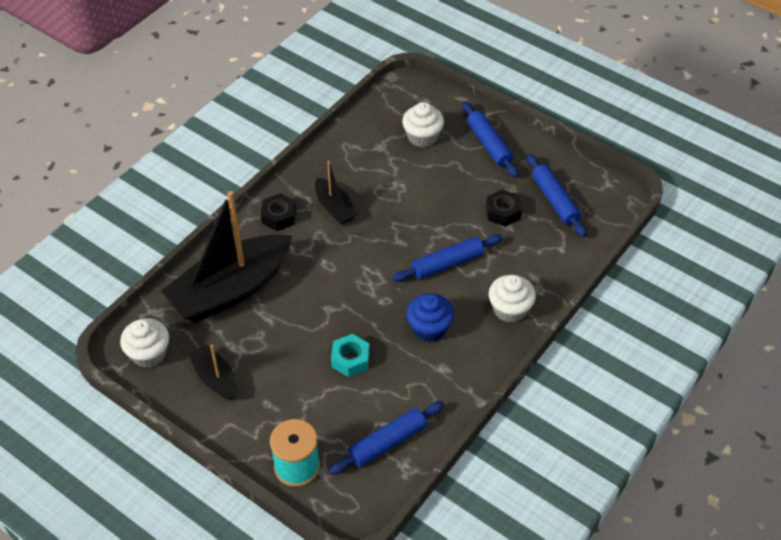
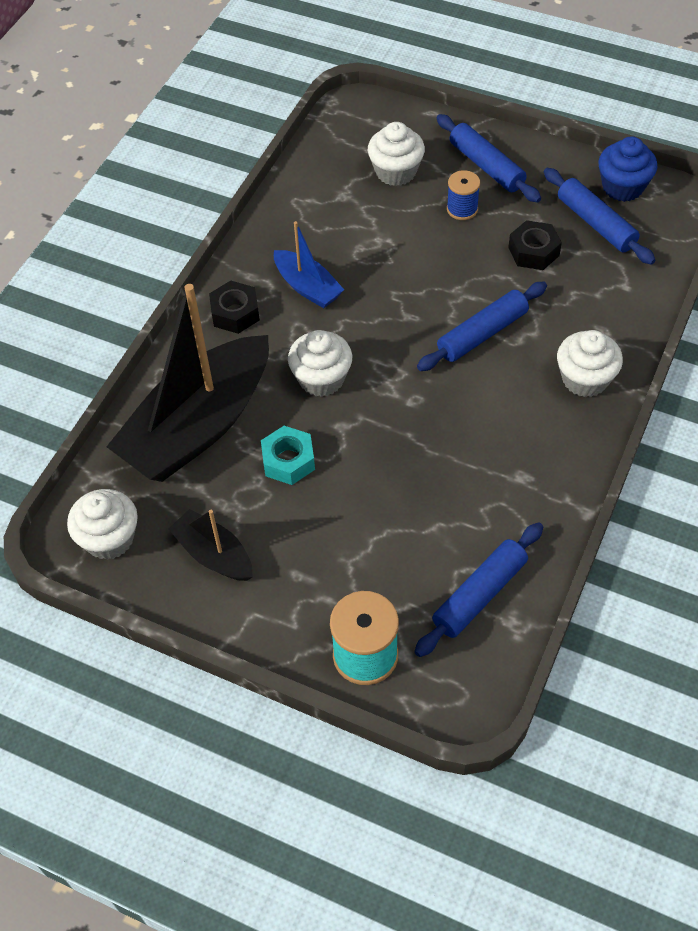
camera: 10 degrees left, 5 degrees up
black boat [315,161,357,225] -> blue boat [274,221,344,308]
turquoise nut [331,334,370,377] -> turquoise nut moved to [261,426,315,485]
blue cupcake [406,293,454,342] -> blue cupcake moved to [598,137,657,202]
none -> white cupcake [288,330,352,397]
none -> blue spool [447,170,480,220]

